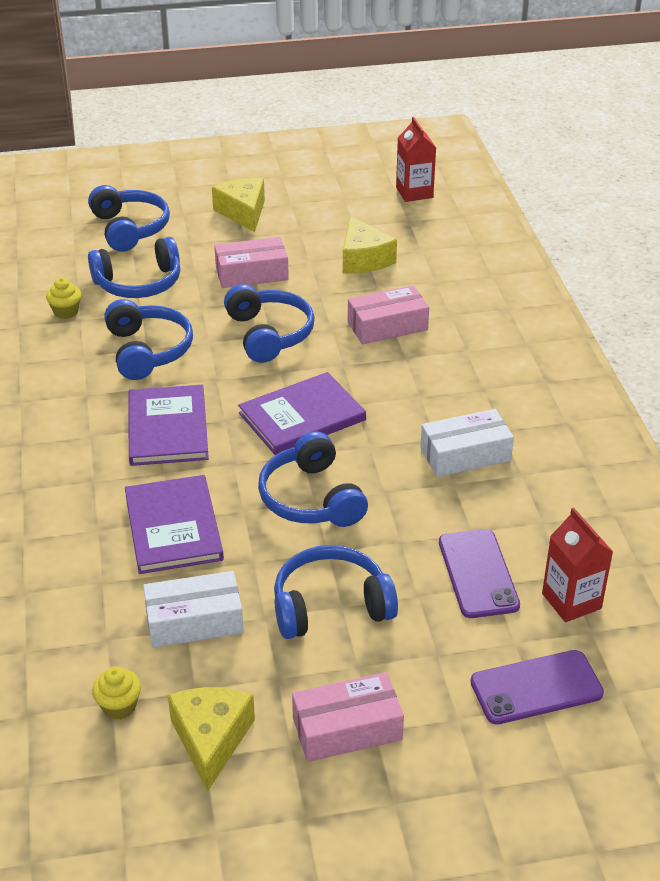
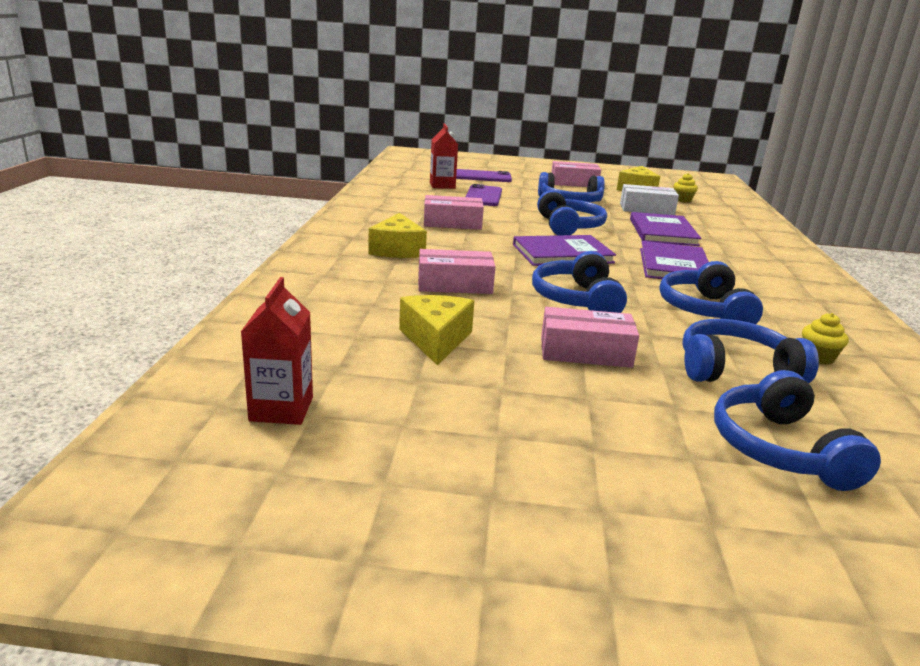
camera: 165 degrees left, 15 degrees down
yellow cheese [212,178,265,232] -> yellow cheese moved to [369,213,427,258]
white box [420,409,514,477] -> pink box [424,195,484,230]

